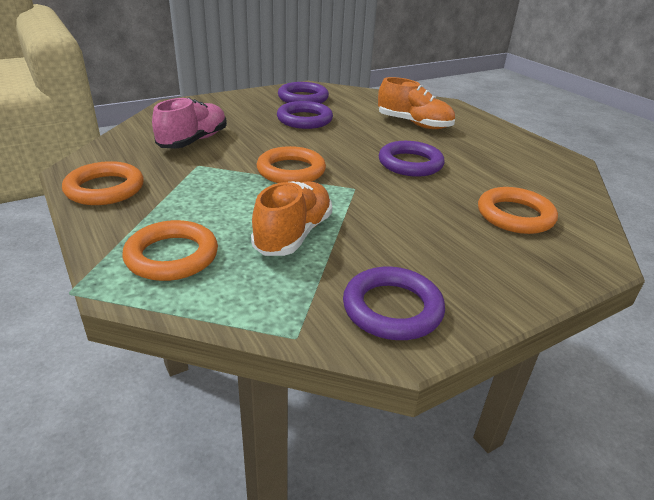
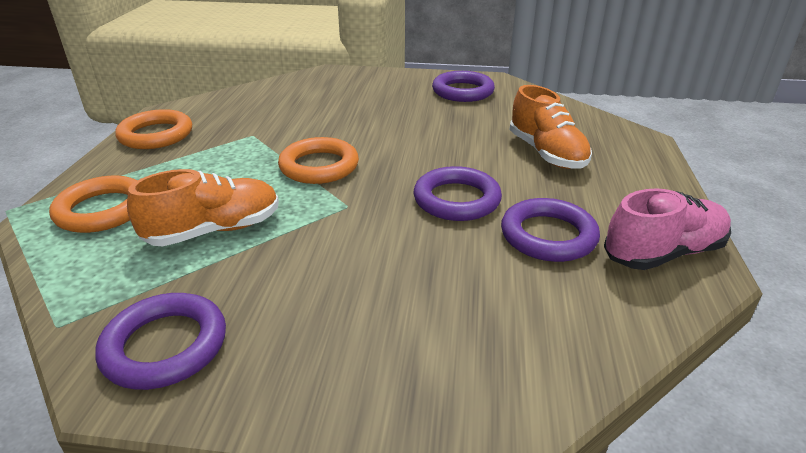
camera: 40 degrees right, 0 degrees up
pink shoe [152,98,227,149] -> pink shoe moved to [604,188,731,270]
purple ring [277,101,333,129] -> purple ring moved to [501,198,600,262]
orange ring [478,187,558,234] -> none

